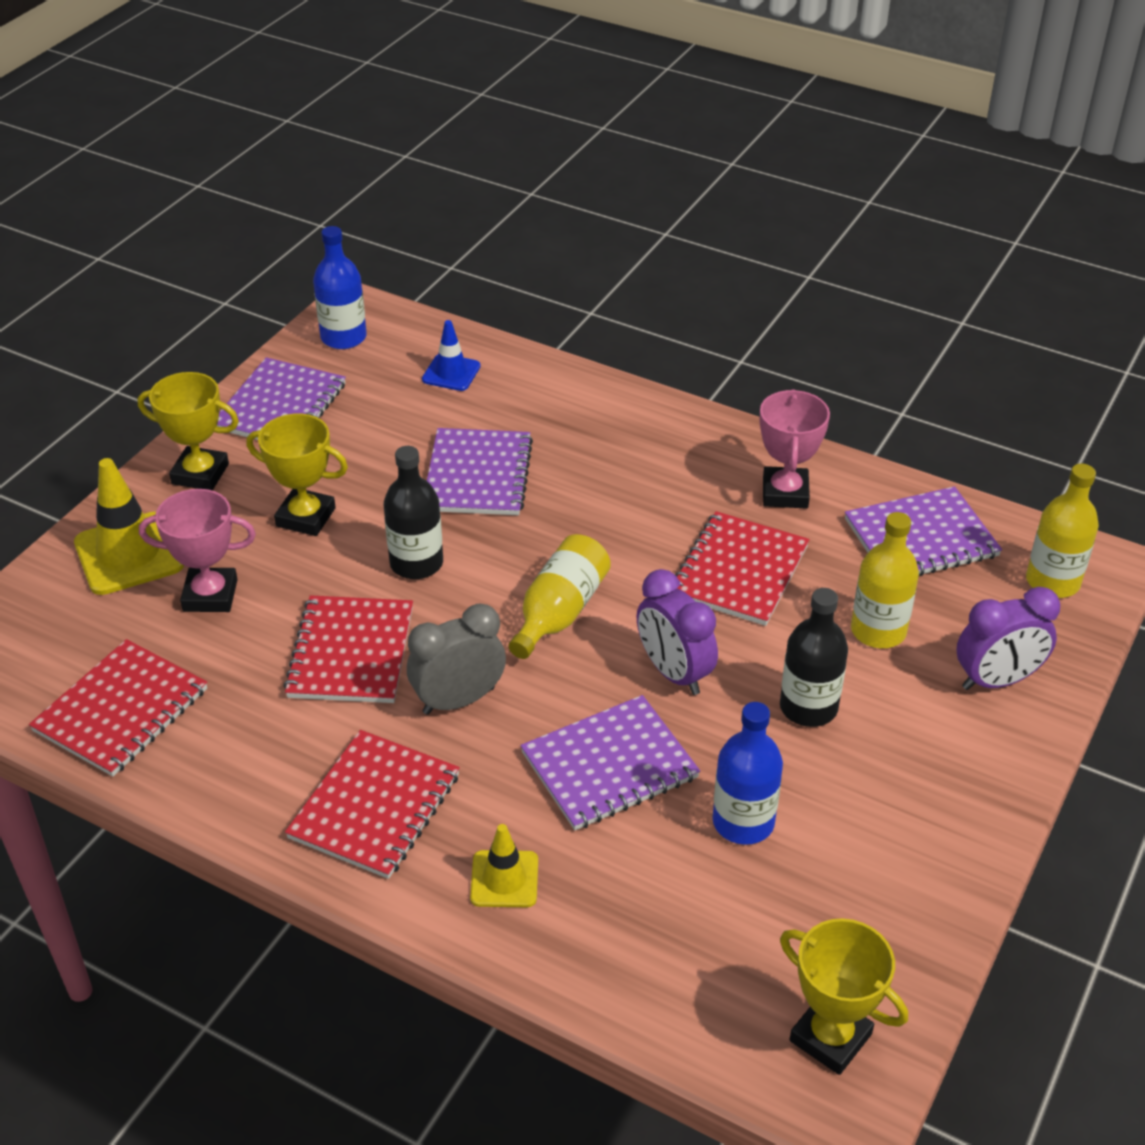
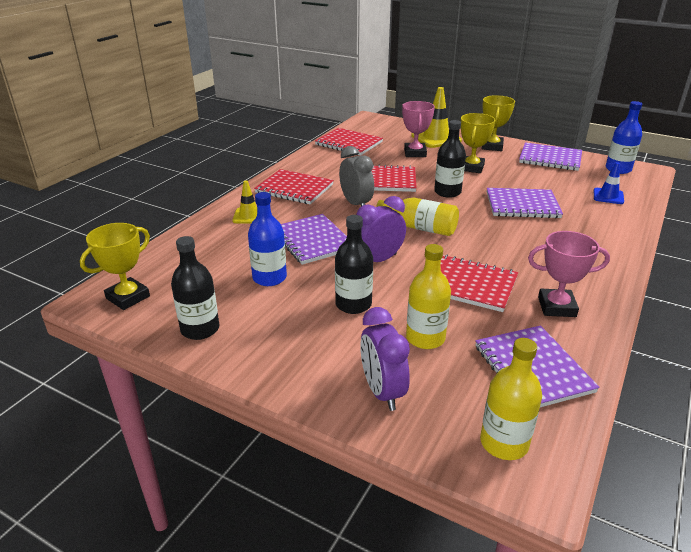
camera: 90 degrees right, 10 degrees down
none -> black bottle [171,236,219,340]

